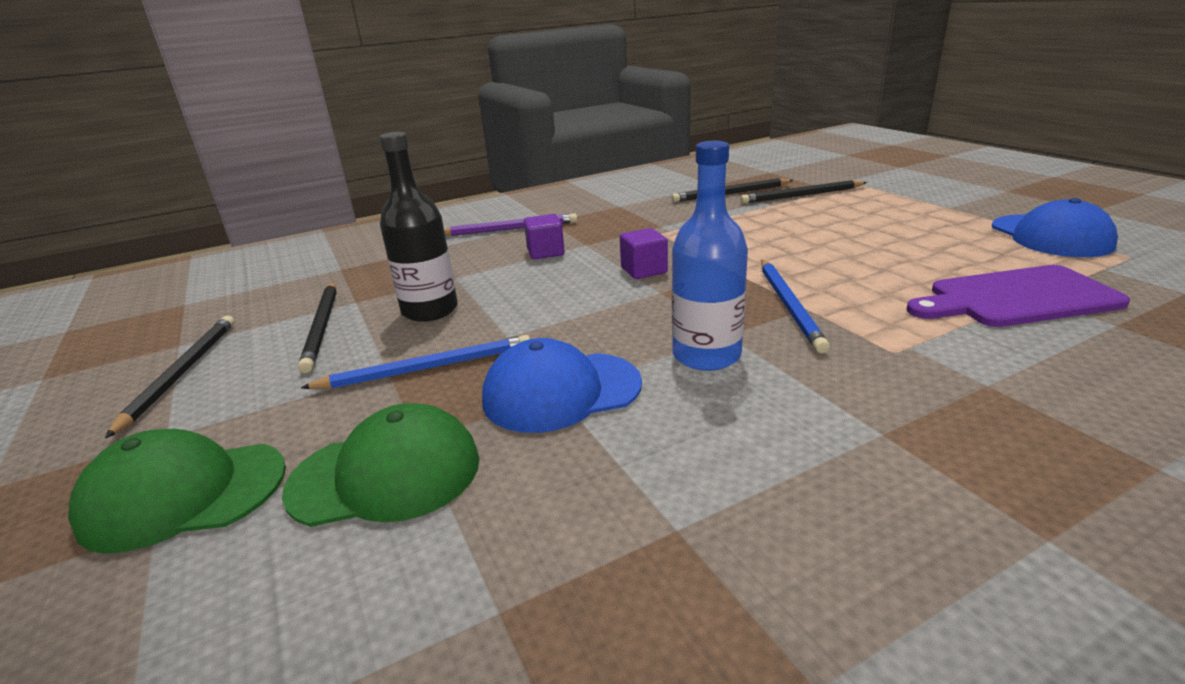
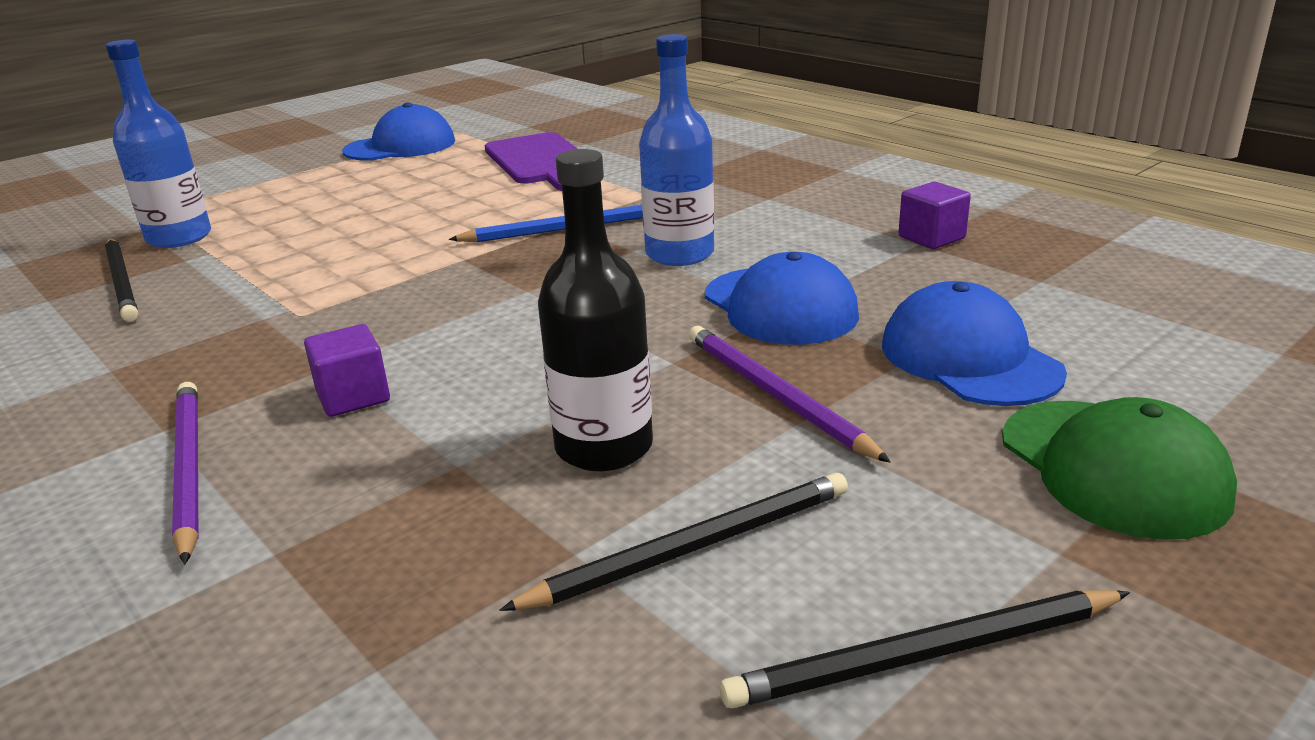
camera: 105 degrees left, 0 degrees up
green cap [282,403,479,527] -> blue cap [882,281,1067,406]
blue pencil [301,335,530,389] -> purple pencil [689,326,891,463]
purple cube [620,228,668,279] -> purple cube moved to [898,182,971,249]
black pencil [740,180,867,204] -> blue bottle [106,40,211,248]

